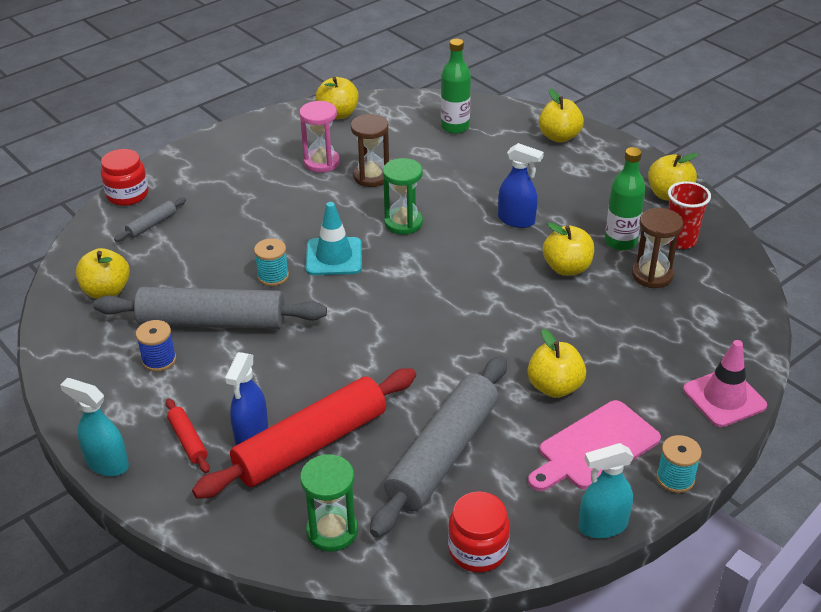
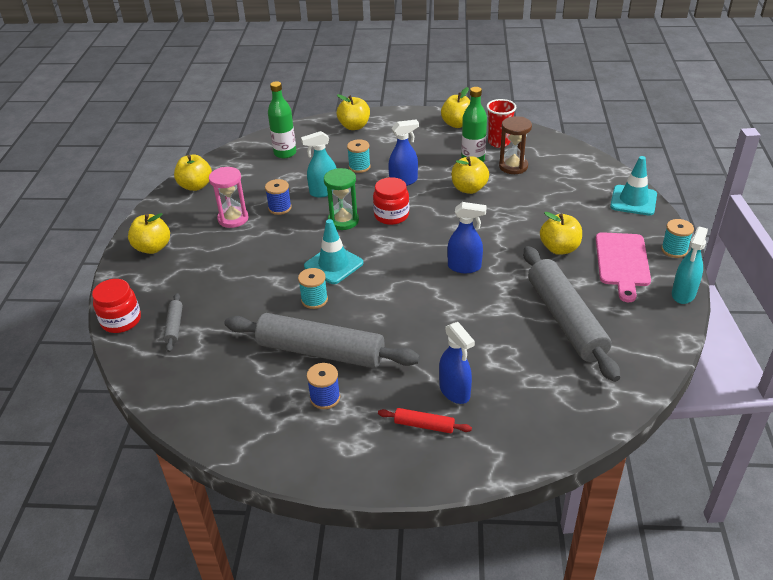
camera: 45 degrees left, 0 degrees up
turquoise spray bottle [60,378,129,476] -> turquoise spray bottle moved to [301,131,336,197]
yellow apple [76,248,130,299] -> yellow apple moved to [128,213,170,254]
grey rolling pin [94,287,327,329] -> grey rolling pin turned 60 degrees clockwise [224,313,420,368]
red rolling pin [192,368,416,499] -> none
green hourglass [300,454,358,552] -> none
brown hourglass [351,114,389,187] -> blue spool [265,179,292,215]
red jar [448,491,510,572] -> red jar moved to [373,177,409,225]
pink traffic cone [683,340,767,427] -> turquoise traffic cone [610,156,657,216]
none -> turquoise spool [347,139,371,173]
none -> blue spray bottle [447,202,487,273]

